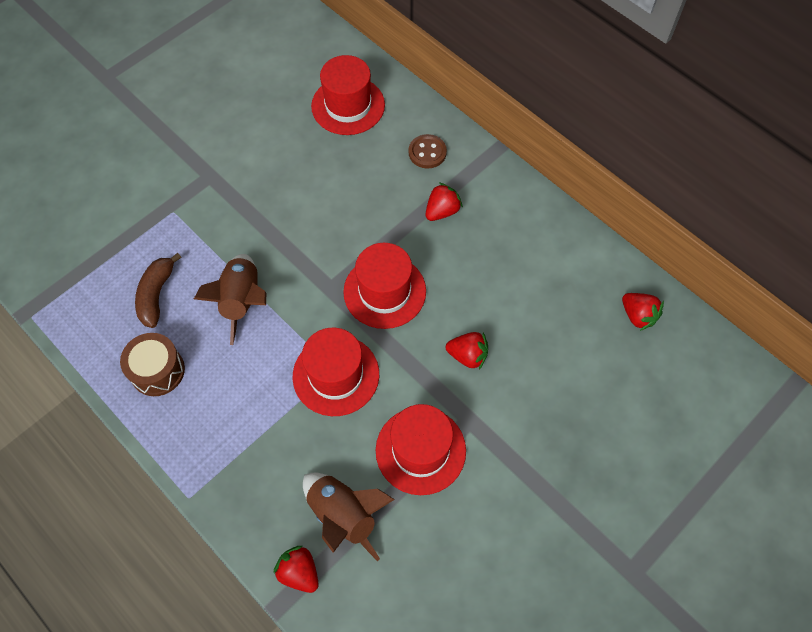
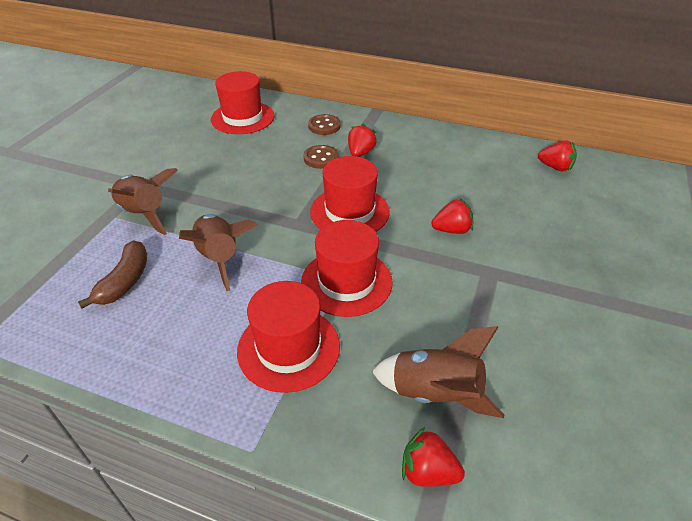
camera: 25 degrees left, 20 degrees down
brown drum [120,333,185,396] -> none
brown banana [135,253,182,328] -> brown banana turned 150 degrees counterclockwise [78,240,147,309]
red hat [376,404,466,495] -> red hat moved to [237,281,340,393]
none -> brown rocket [108,168,178,235]
none -> brown button [303,145,339,169]

